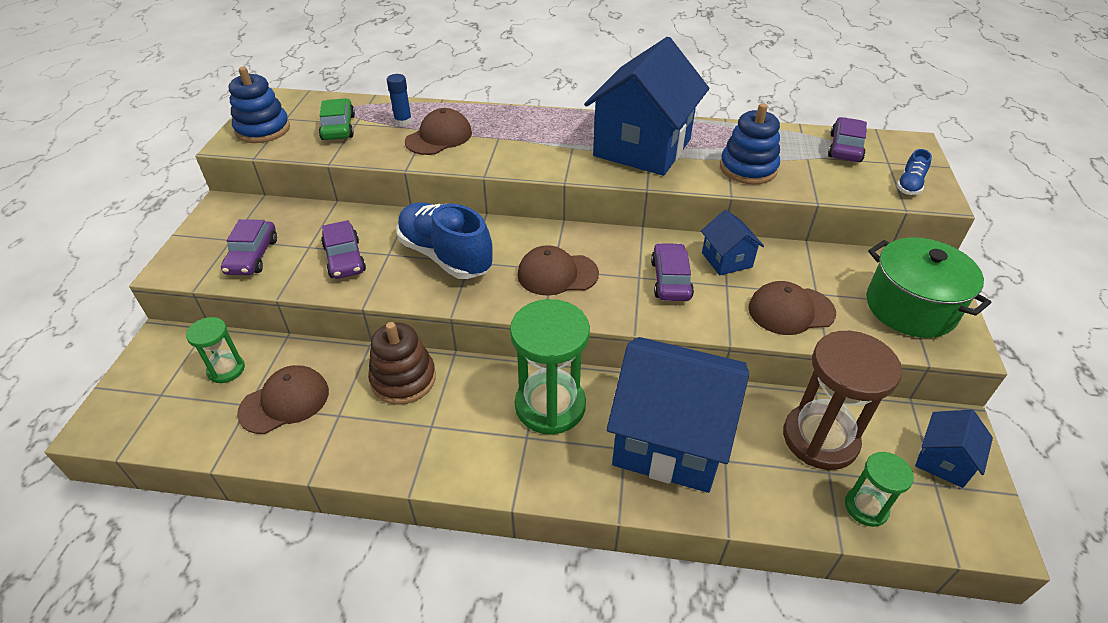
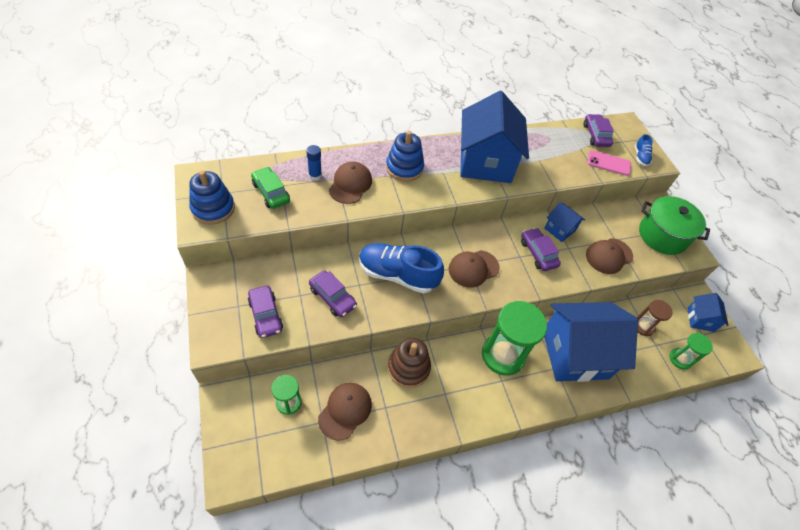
camera: 30 degrees left, 10 degrees up
blue stacking toy [720,103,780,185] -> blue stacking toy moved to [386,131,424,182]
brown hourglass [783,331,902,470] -> brown hourglass [637,300,673,336], size x0.53
none -> pink phone [587,150,631,176]

